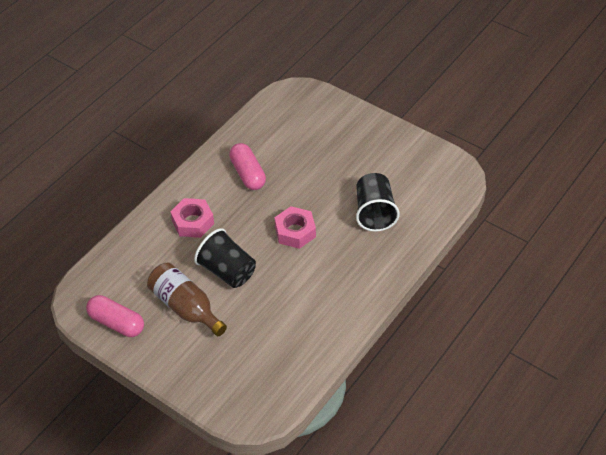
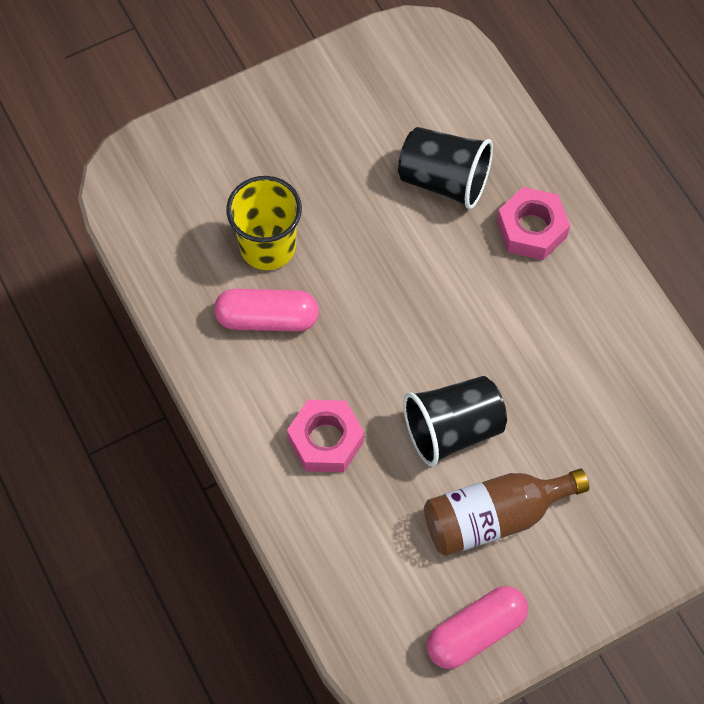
camera: 65 degrees left, 15 degrees up
pink nut [274,206,316,249] -> pink nut moved to [497,187,570,260]
none -> yellow cup [226,176,302,270]

